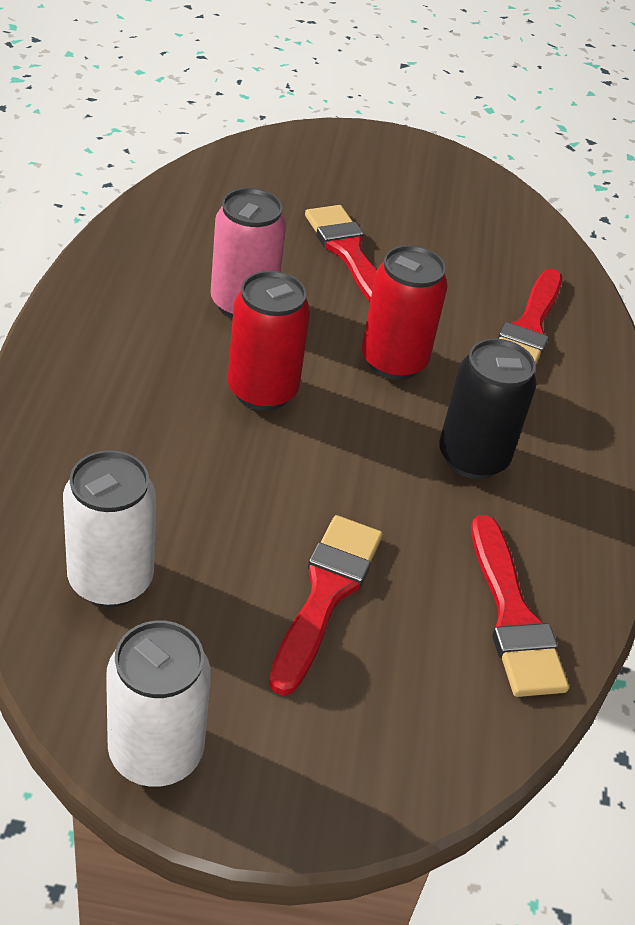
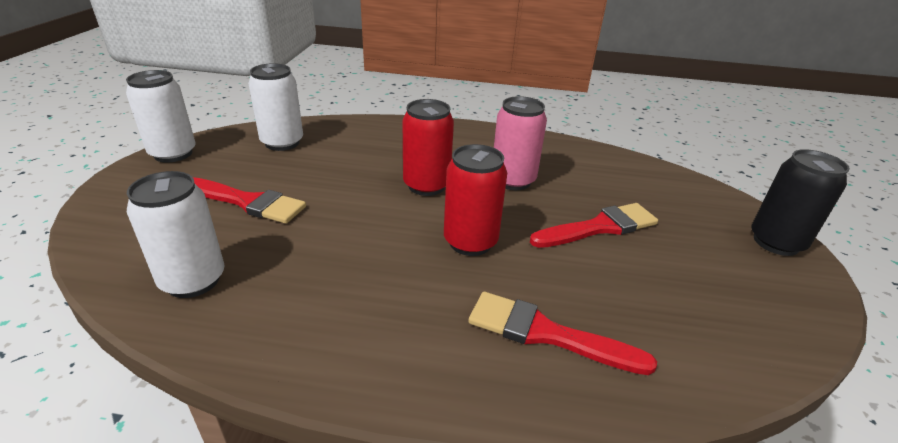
camera: 95 degrees right, 10 degrees down
black can [439,339,536,479] -> black can moved to [751,149,850,256]
red brush [471,515,569,697] -> white can [127,171,224,298]

